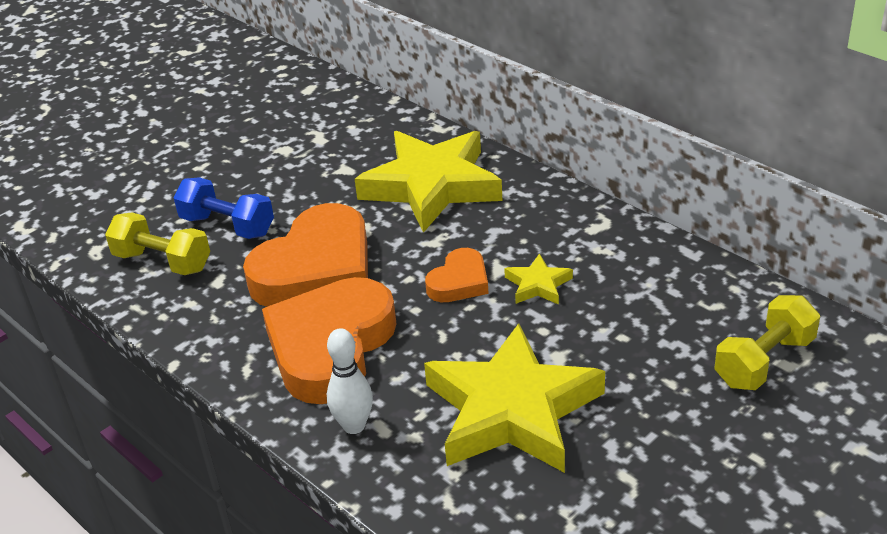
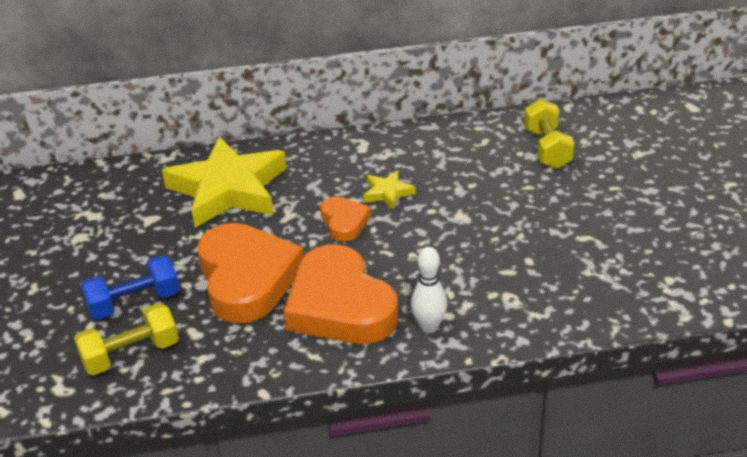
camera: 55 degrees left, 0 degrees up
yellow star [424,323,605,473] -> none

